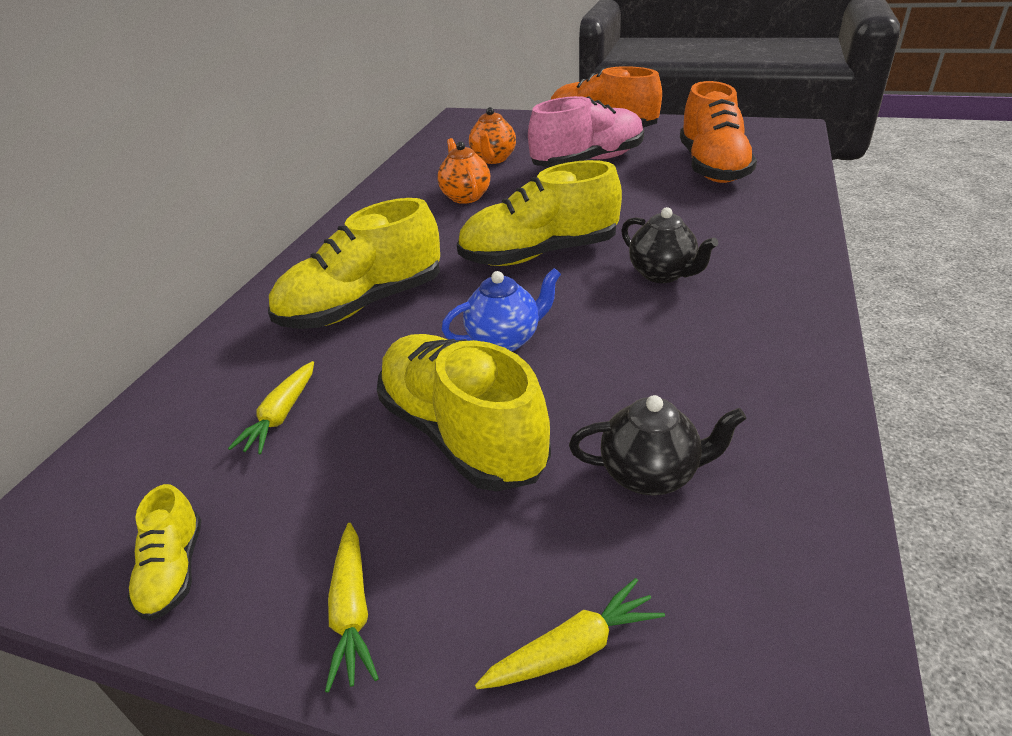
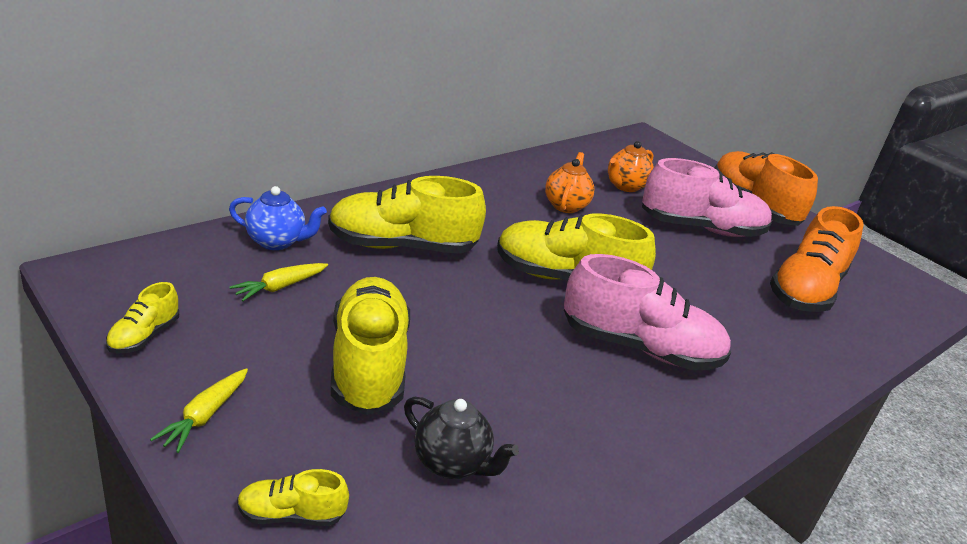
camera: 25 degrees right, 5 degrees down
blue teapot [441,268,561,351] -> blue teapot moved to [229,186,327,250]
yellow carrot [475,578,665,689] -> yellow shoe [237,469,349,526]
black teapot [621,207,718,283] -> pink shoe [564,254,731,370]

